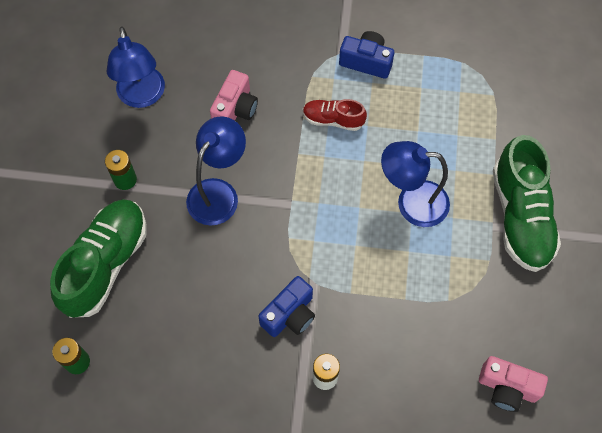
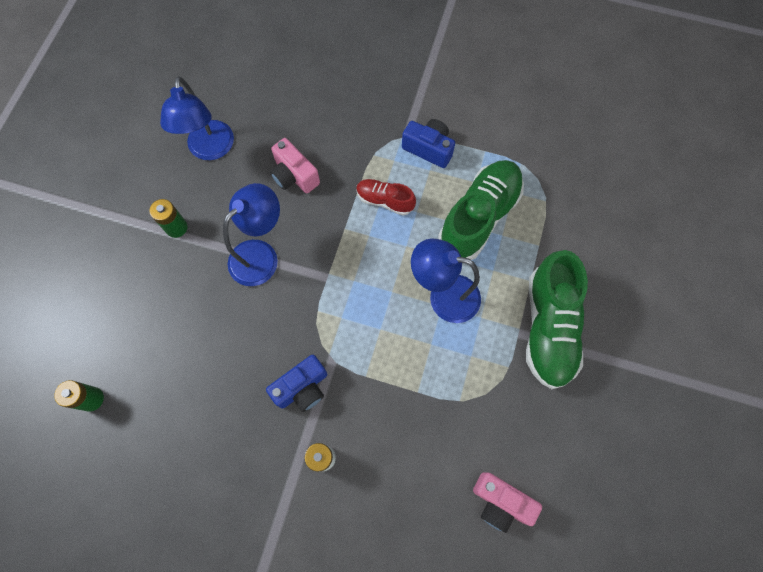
camera: 10 degrees right, 5 degrees up
green shoe [50,199,147,318] -> green shoe moved to [438,160,524,260]
pink camera [210,70,258,121] -> pink camera turned 105 degrees clockwise [270,138,320,193]

